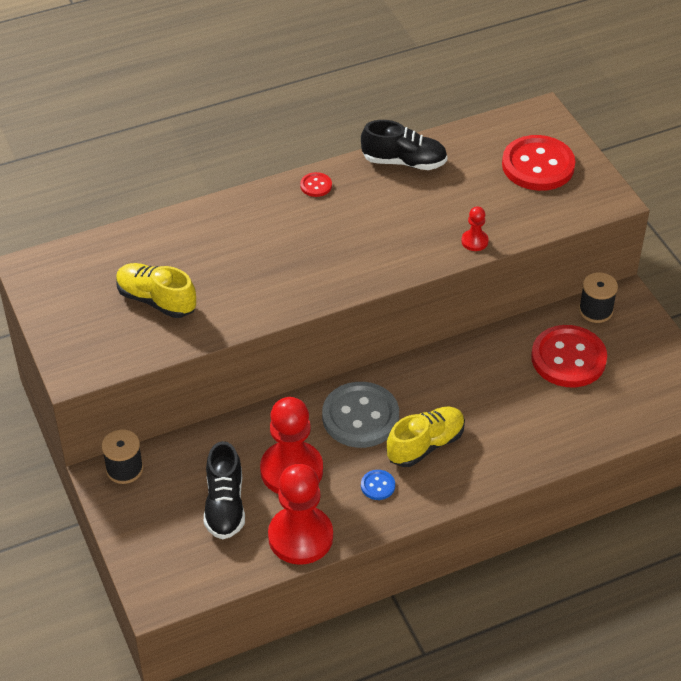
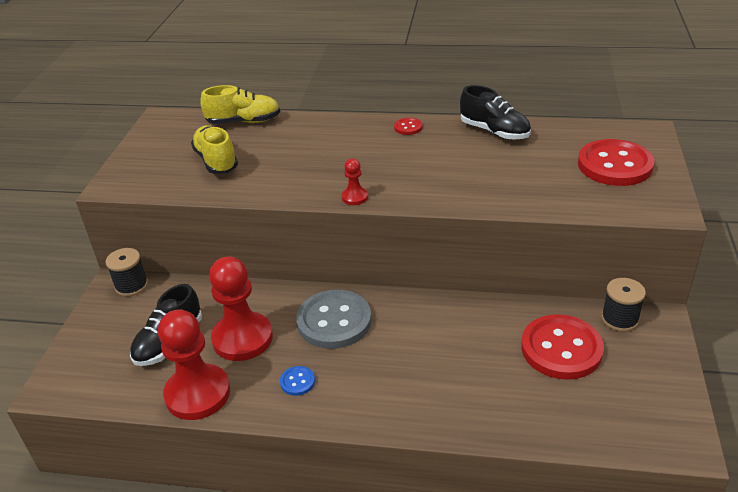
camera: 35 degrees right, 10 degrees down
yellow shoe [387,407,465,467] -> yellow shoe moved to [200,85,280,124]
red pawn [461,206,489,251] -> red pawn moved to [342,159,368,205]

